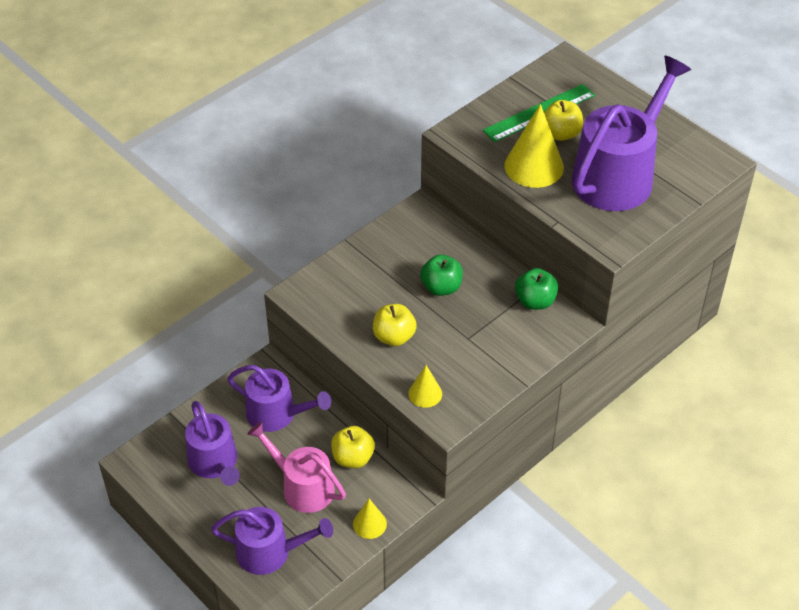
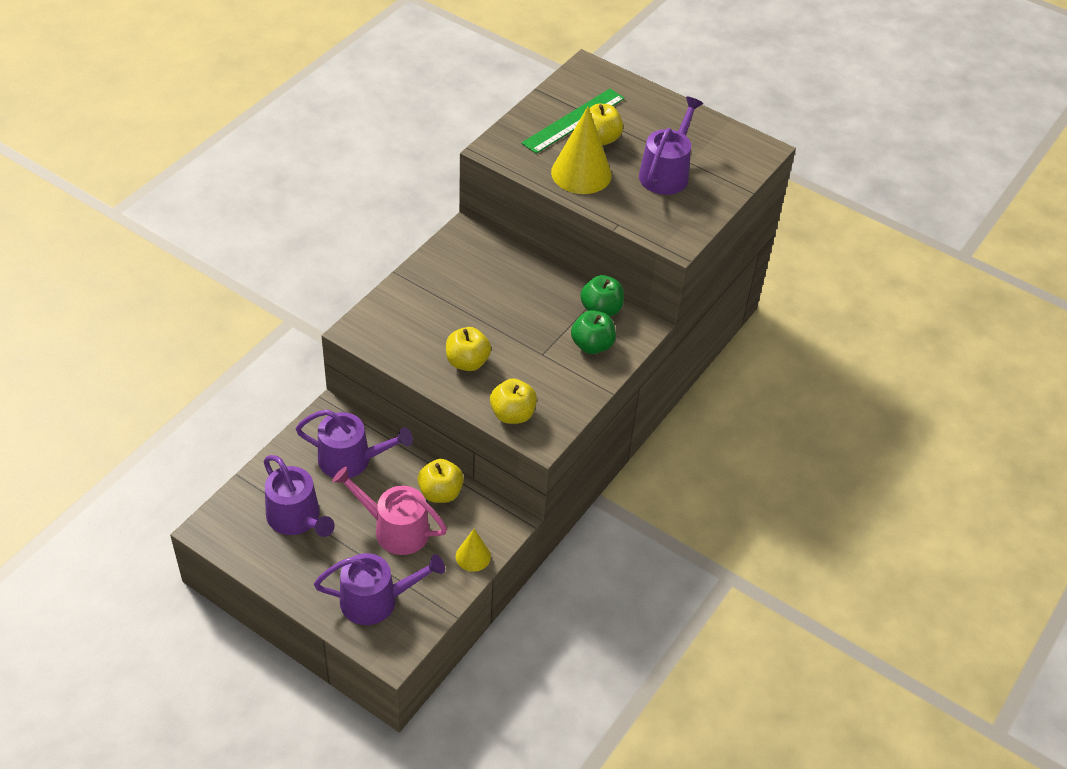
camera: 15 degrees left, 0 degrees up
yellow cone [408,365,442,408] -> yellow apple [490,378,537,424]
green apple [420,255,463,296] -> green apple moved to [571,310,616,354]
purple watering can [572,56,691,211] -> purple watering can [639,97,703,195], size x0.61

